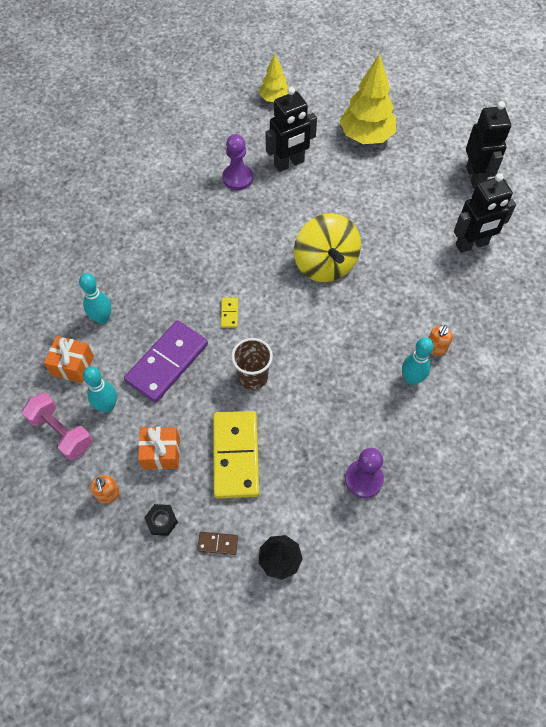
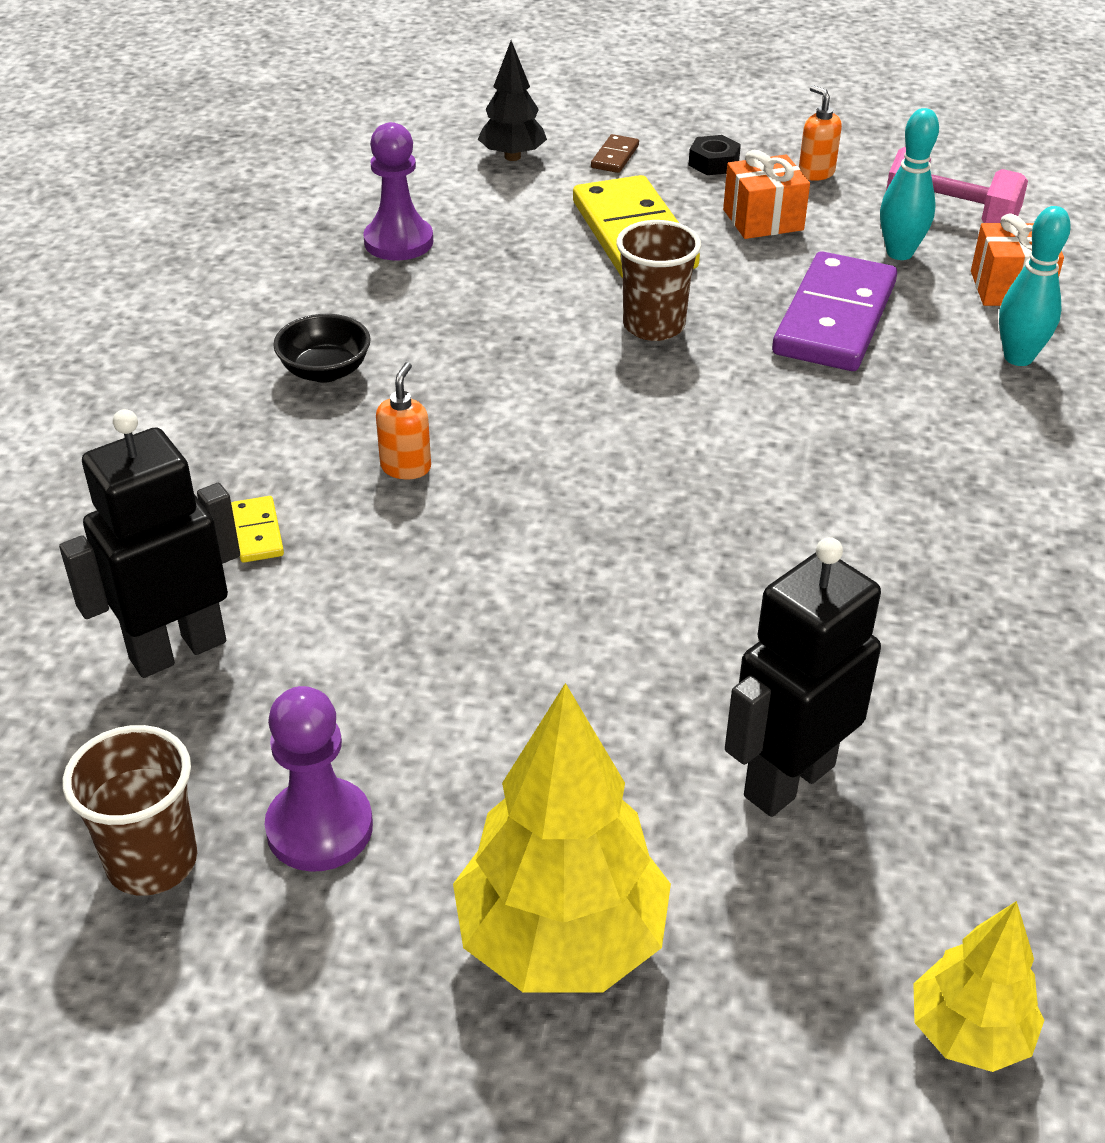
camera: 165 degrees right, 20 degrees down
brown domino [197,532,238,555] -> brown domino turned 60 degrees counterclockwise [591,134,639,173]
yellow domino [221,298,238,328] -> yellow domino moved to [231,496,284,563]
purple pawn [222,134,253,190] -> purple pawn moved to [265,686,373,872]
yellow spinning top [294,213,361,282] -> none
turquoise bowling pin [402,337,434,385] -> black bowl [273,314,371,383]
orange soap dispenser [429,325,453,356] -> orange soap dispenser moved to [376,362,431,479]
black robot [466,101,511,189] -> brown cup [63,725,197,896]

